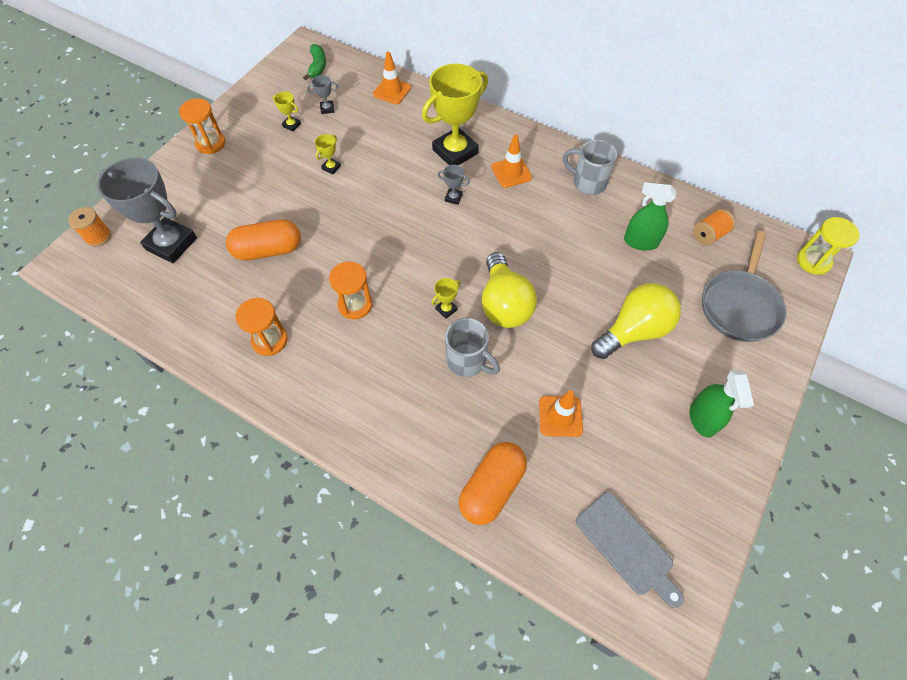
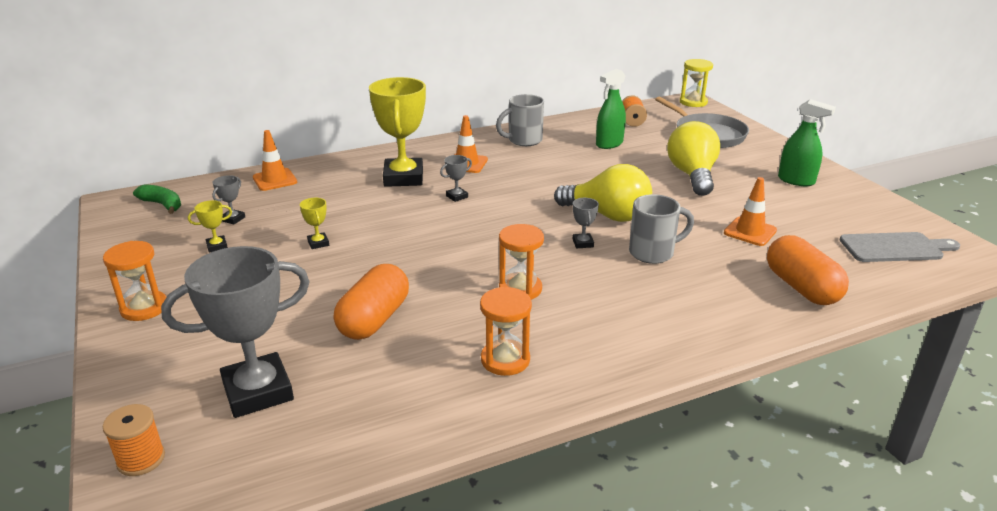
camera: 55 degrees left, 30 degrees down
yellow trophy [432,278,461,319] -> grey trophy [573,198,599,248]

